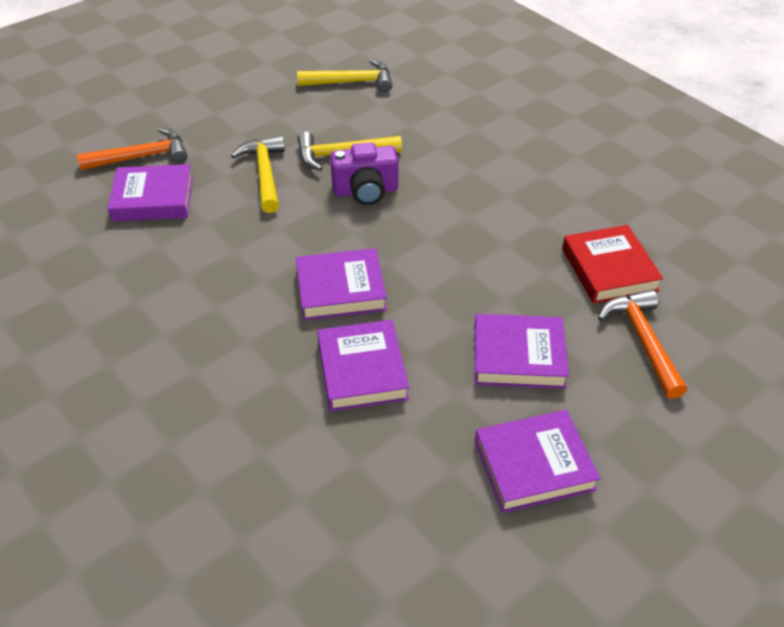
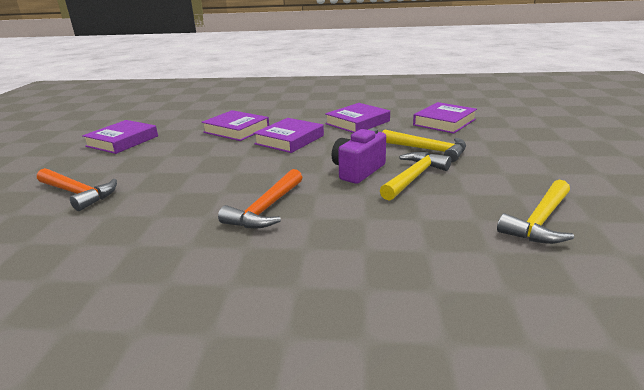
camera: 135 degrees right, 20 degrees down
orange hammer [77,128,187,170] -> orange hammer moved to [218,169,302,228]
purple book [474,314,569,389] -> purple book moved to [325,103,390,133]
red book [562,225,663,304] -> none

